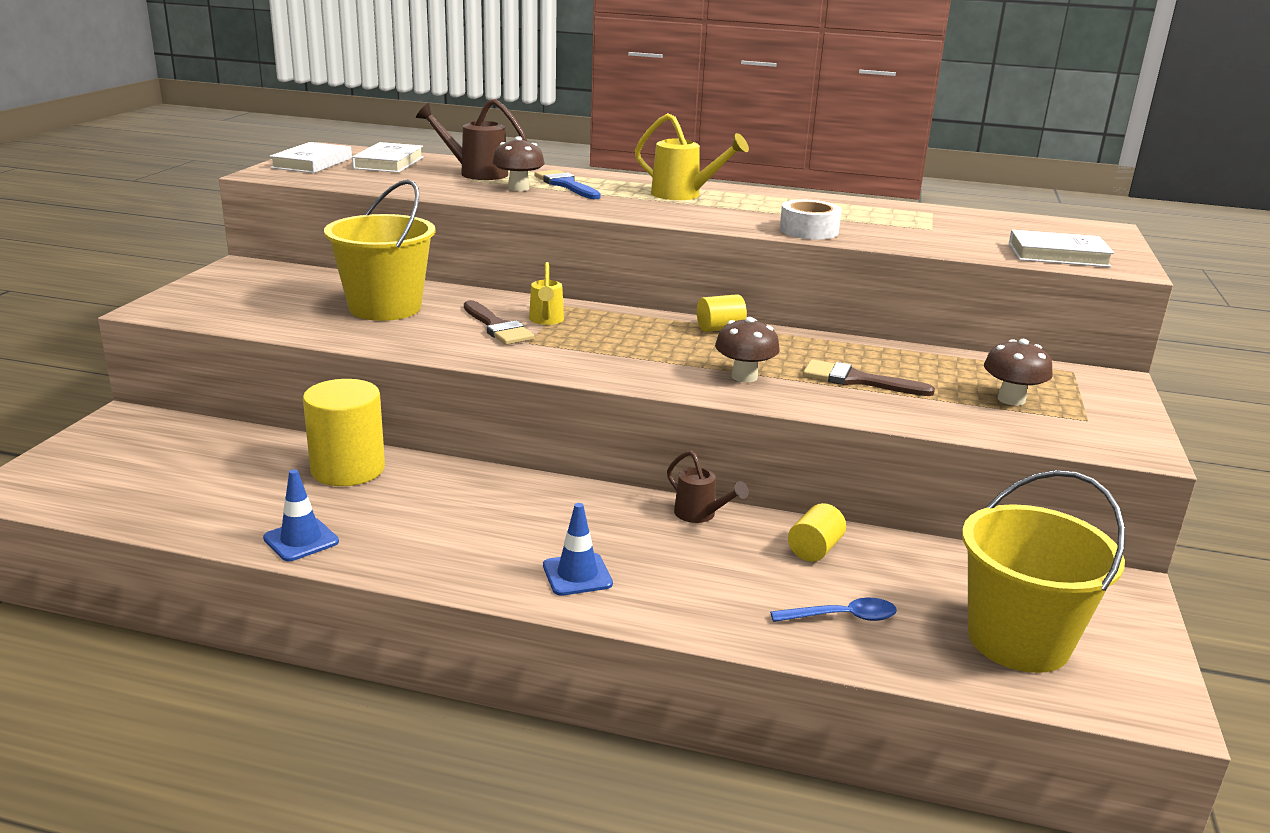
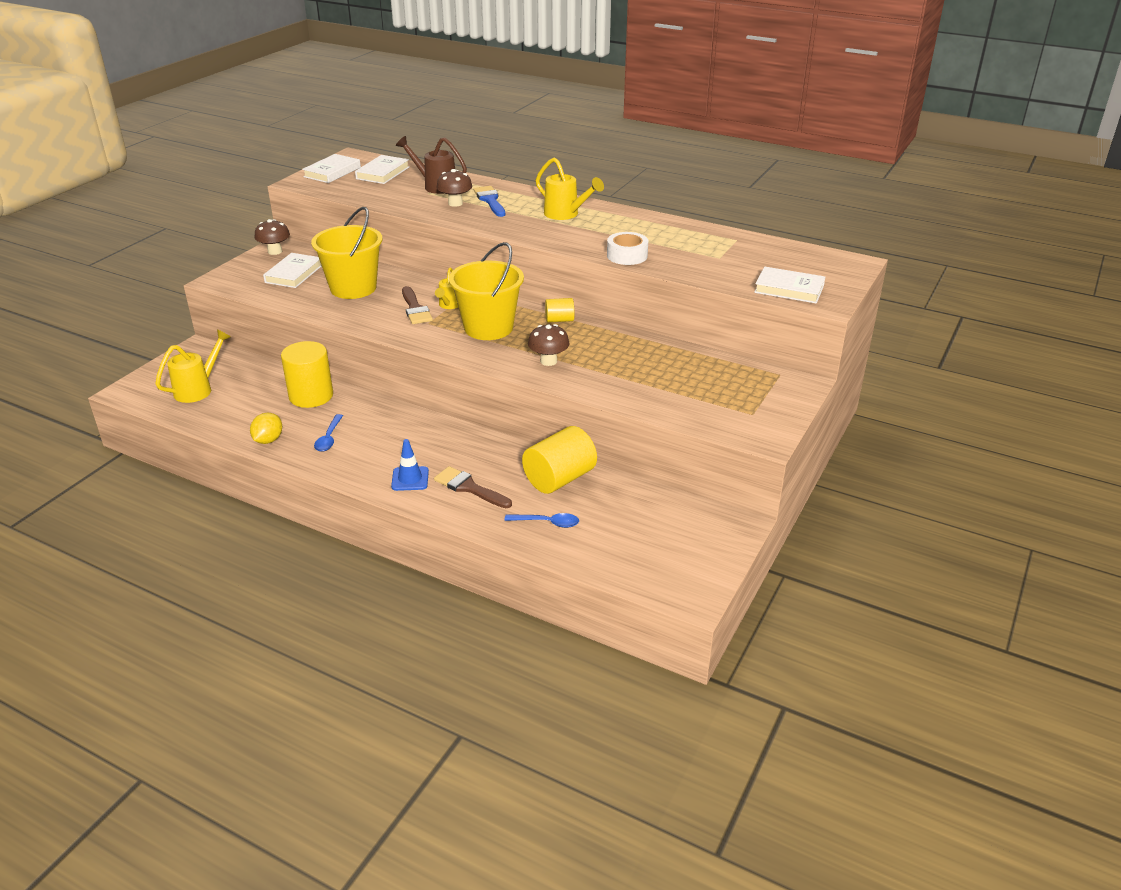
camera: 15 degrees right, 10 degrees up
blue traffic cone [263,469,339,561] -> yellow lemon [250,413,282,444]
brown watering can [667,450,749,523] -> none
yellow cylinder [788,503,846,562] -> yellow cylinder [522,426,597,494], size x1.90
brown brush [803,359,935,396] -> brown brush moved to [434,466,512,508]
yellow bucket [962,470,1125,673] -> yellow bucket moved to [449,242,524,340]
brown mushroom [984,339,1053,406] -> brown mushroom moved to [254,219,290,255]
none -> yellow watering can [155,329,231,403]
none -> white book [263,253,322,288]
none -> blue spoon [314,414,343,452]

